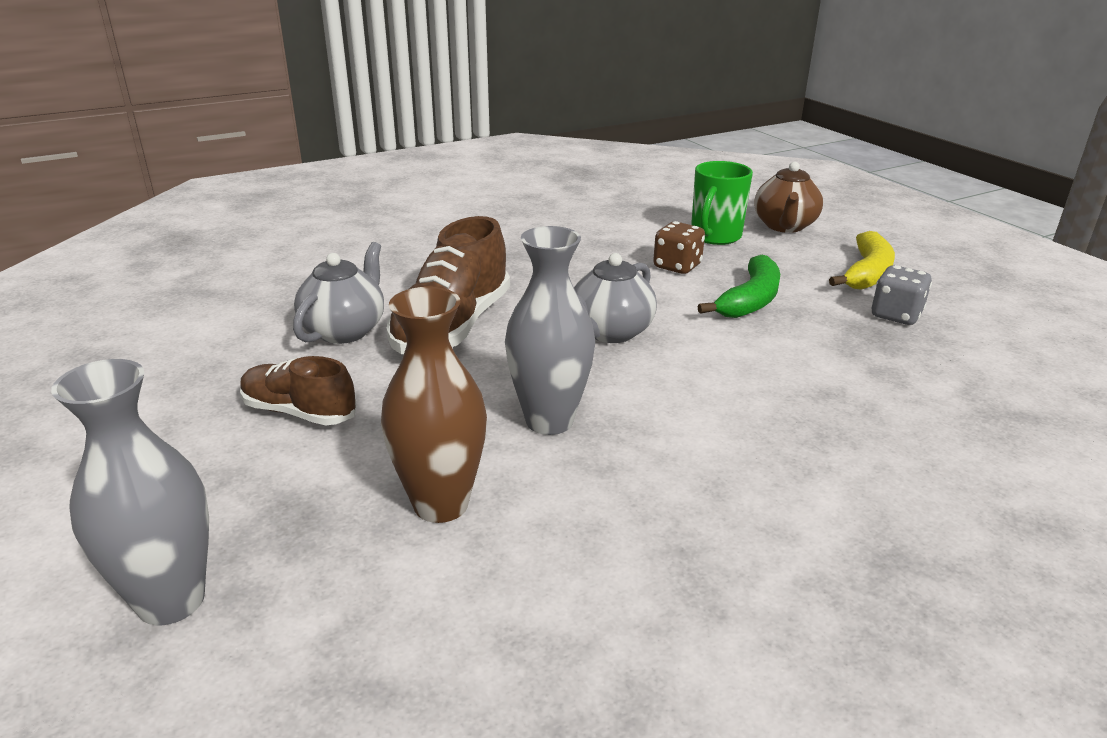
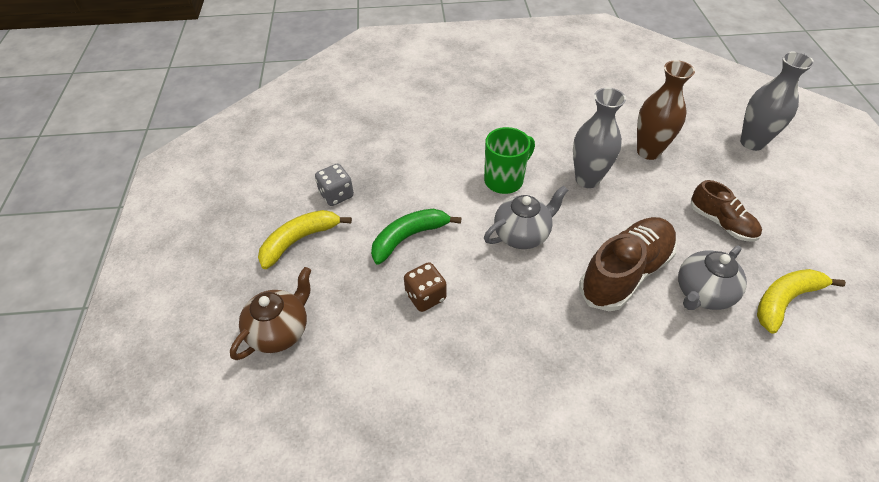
camera: 155 degrees left, 20 degrees up
green mug [691,161,753,245] -> green mug moved to [484,127,535,194]
none -> yellow banana [757,269,846,334]

